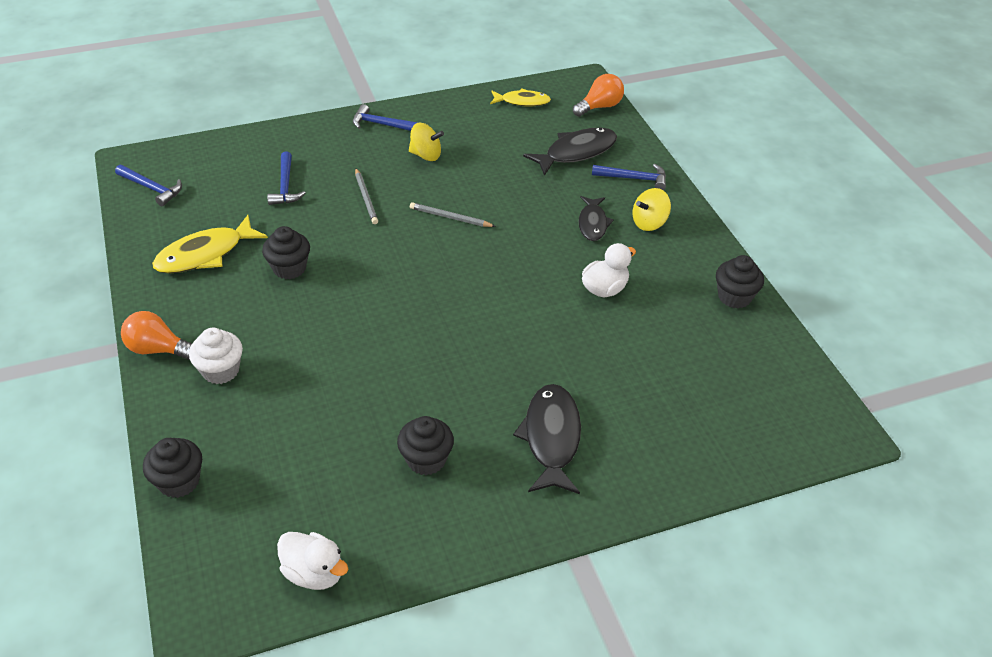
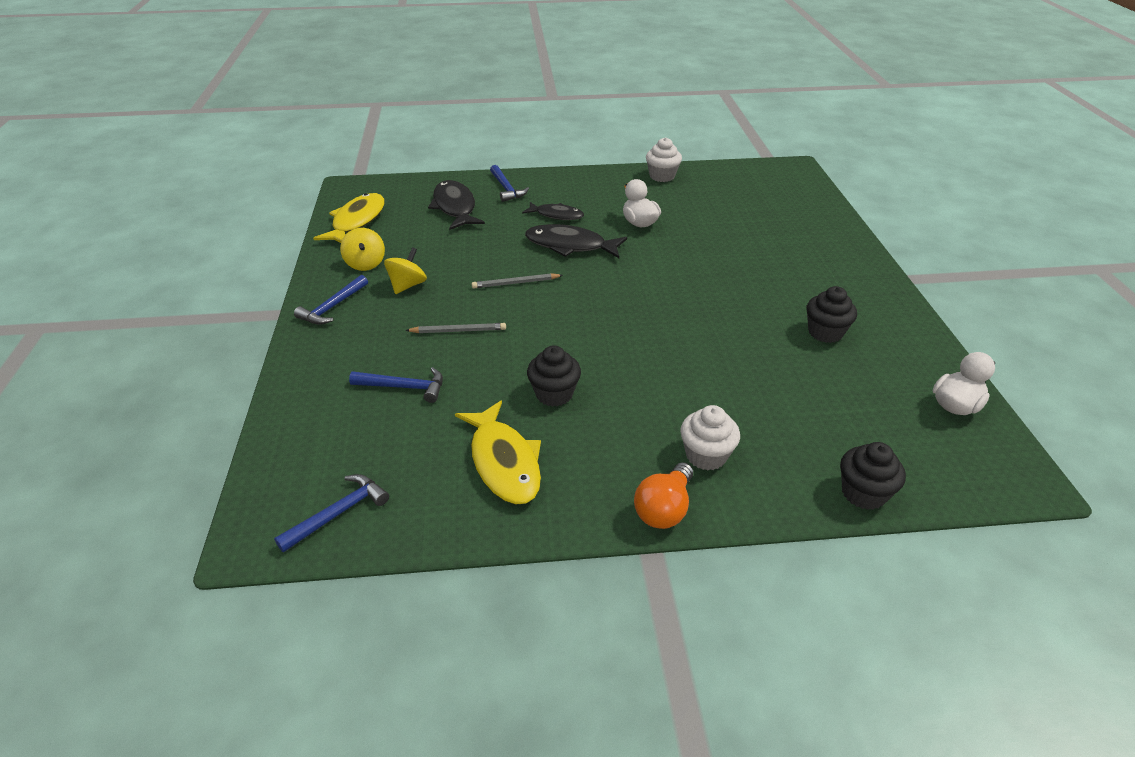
camera: 75 degrees left, 5 degrees down
grey pencil [410,202,496,227] -> grey pencil turned 45 degrees clockwise [472,273,563,289]
yellow fish [490,89,551,107] -> yellow fish [313,193,385,243], size x1.56
black fish [513,384,581,494] -> black fish moved to [525,224,627,258]
orange light bulb [573,74,624,117] -> none
blue hammer [592,164,666,190] -> blue hammer turned 135 degrees clockwise [490,165,529,202]
yellow spinning top [632,188,671,231] -> yellow spinning top moved to [340,228,385,271]
black cupcake [716,255,764,309] -> white cupcake [646,137,682,182]

